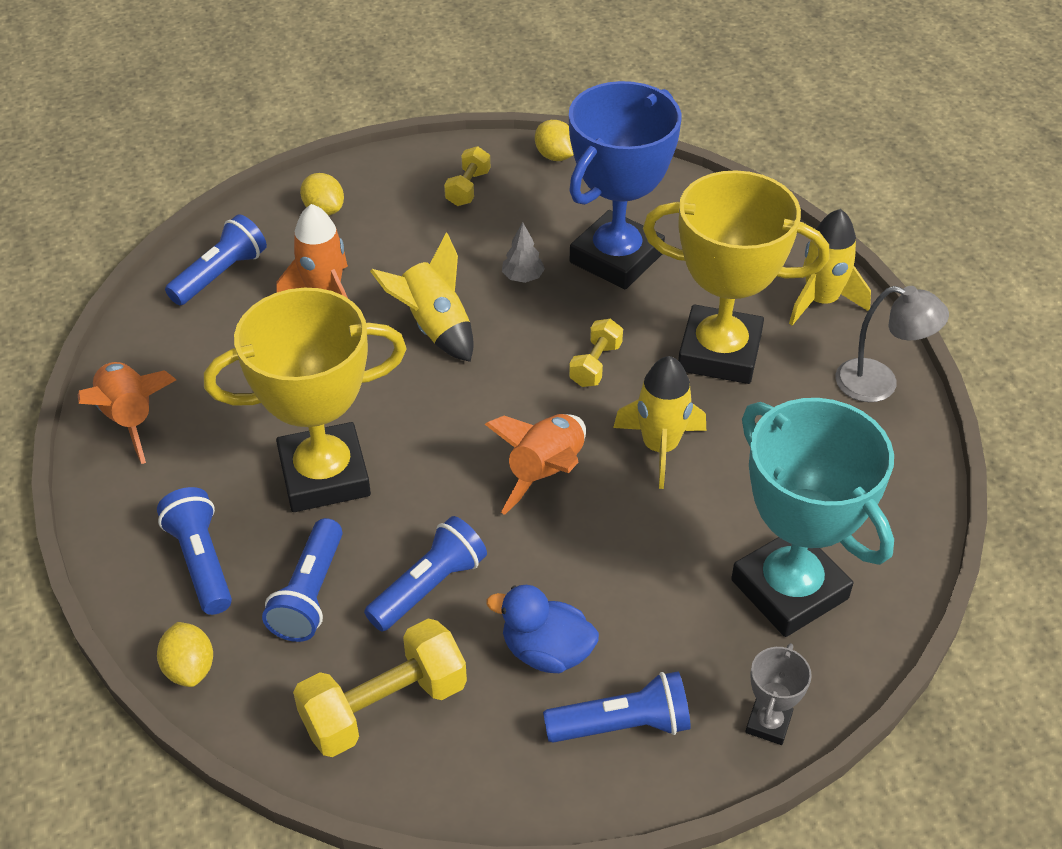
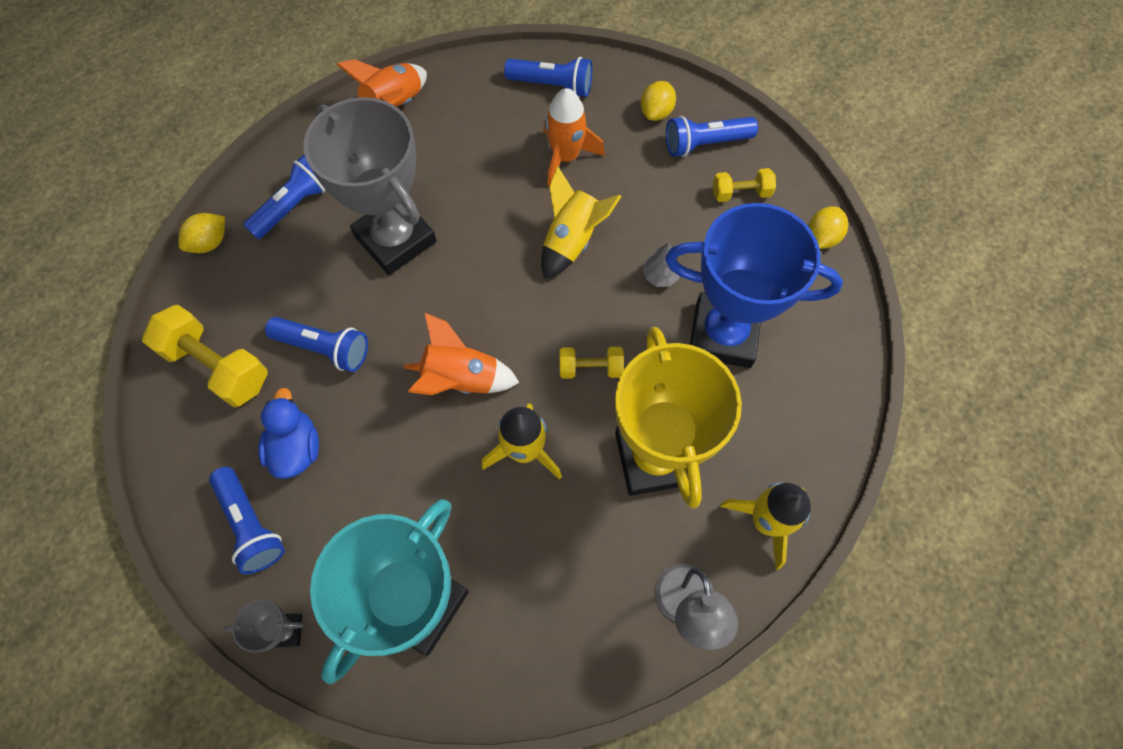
camera: 65 degrees right, 20 degrees up
yellow trophy [204,288,407,512] -> grey trophy [304,97,436,275]
blue flashlight [262,518,343,642] -> blue flashlight moved to [666,116,758,157]

